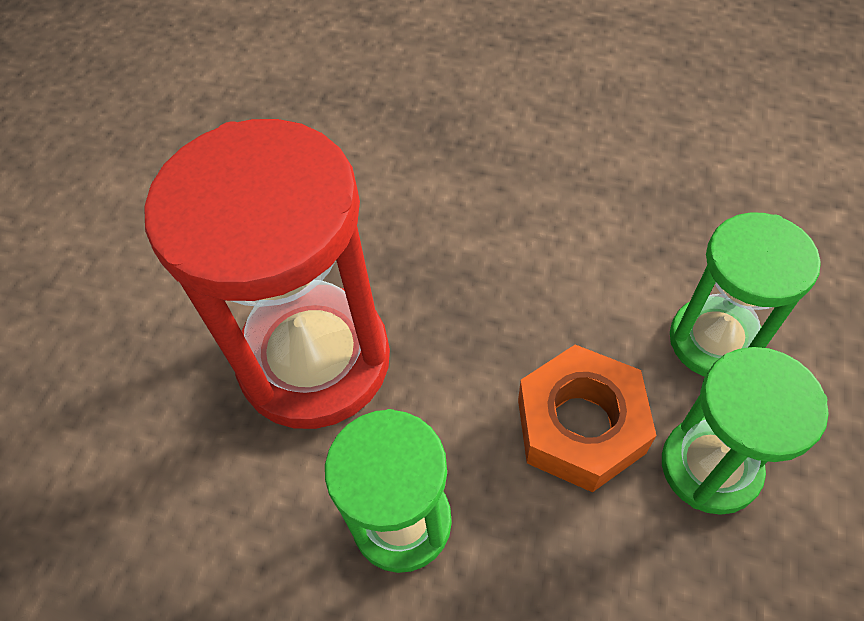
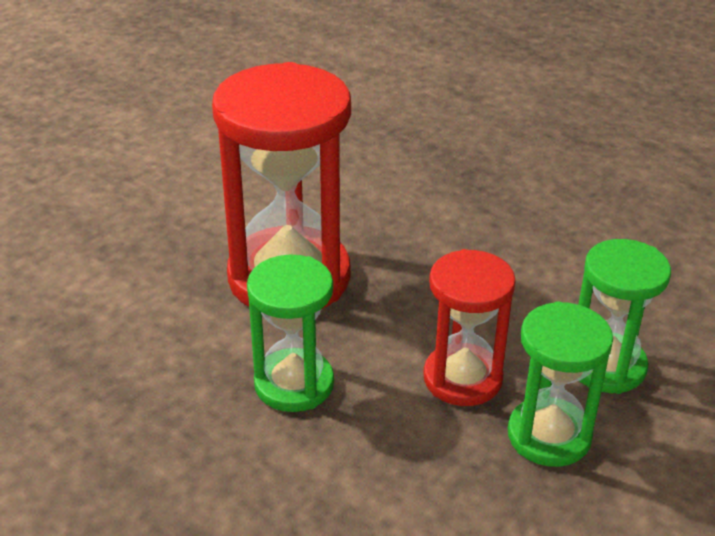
camera: 20 degrees right, 20 degrees down
orange nut [518,345,657,492] -> red hourglass [423,249,516,406]

